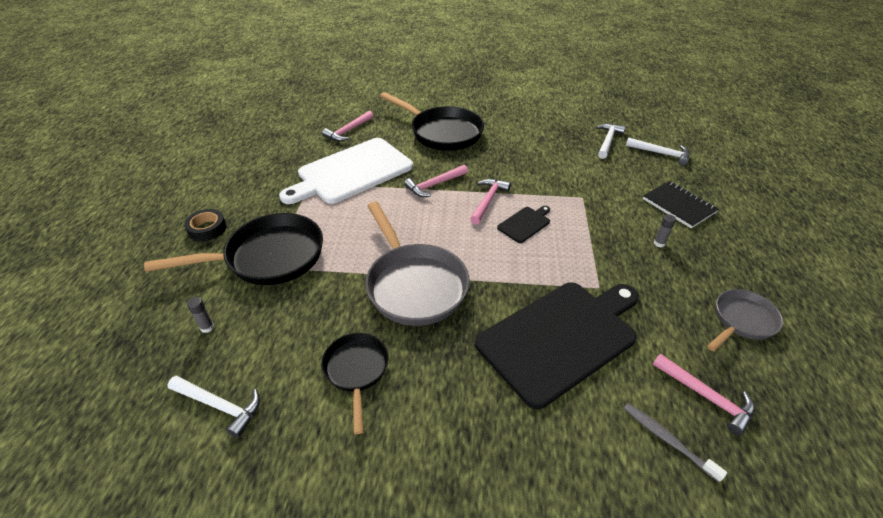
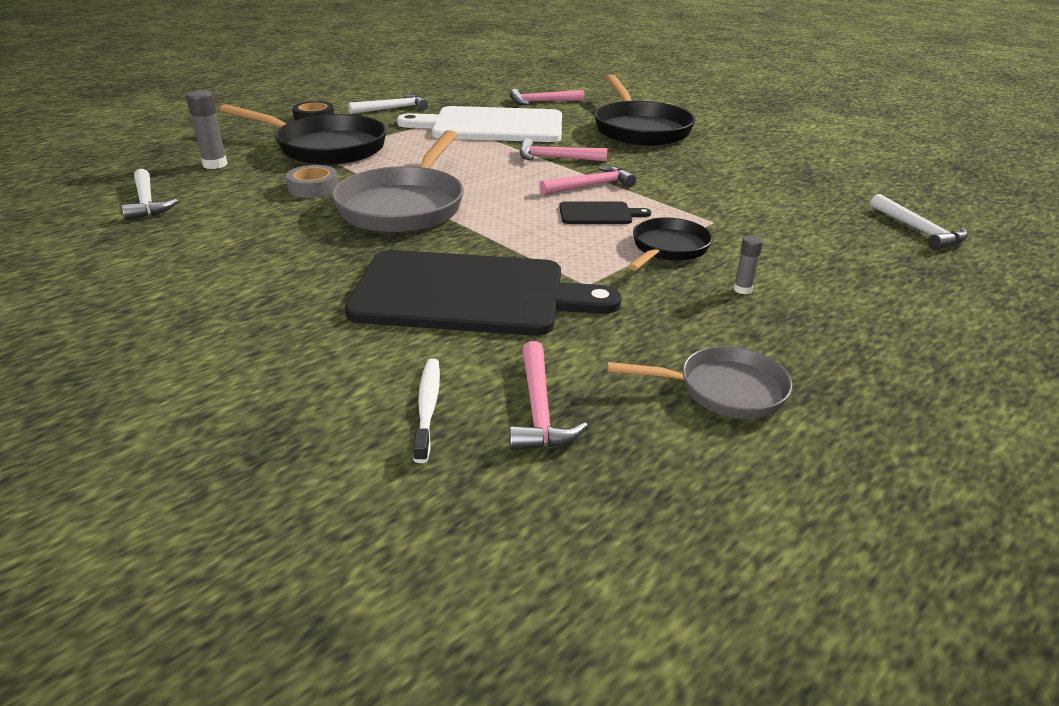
camera: 40 degrees right, 10 degrees down
grey glue stick [187,297,214,333] -> grey glue stick [186,90,228,169], size x1.70
black pan [321,333,389,434] -> black pan moved to [628,217,713,271]
white hammer [596,124,626,159] -> white hammer moved to [348,95,428,114]
grey toothbrush [624,403,727,482] -> white toothbrush [413,359,440,463]
black notebook [643,181,719,228] -> none
none -> grey tape [286,165,338,198]

